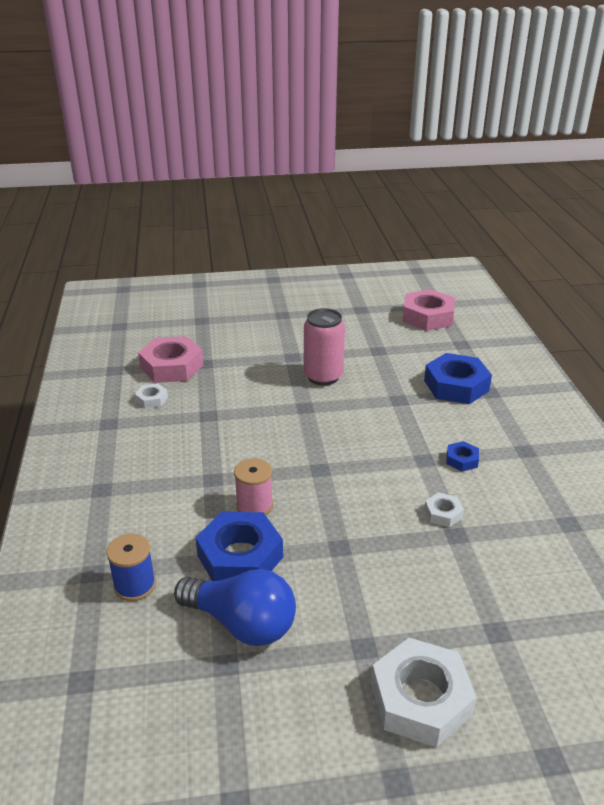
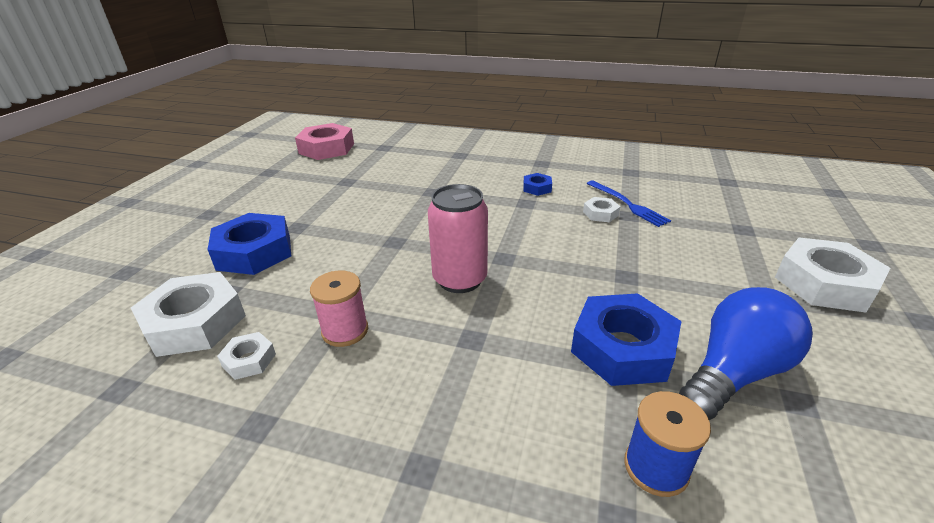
camera: 65 degrees left, 0 degrees up
pink nut [138,336,203,383] -> white nut [131,272,246,357]
pink spool [234,458,273,515] -> pink spool moved to [310,270,368,347]
pink can [304,308,345,385] -> pink can moved to [428,184,488,293]
blue nut [424,353,492,404] -> blue nut moved to [208,213,291,275]
none -> blue fork [587,180,671,227]

